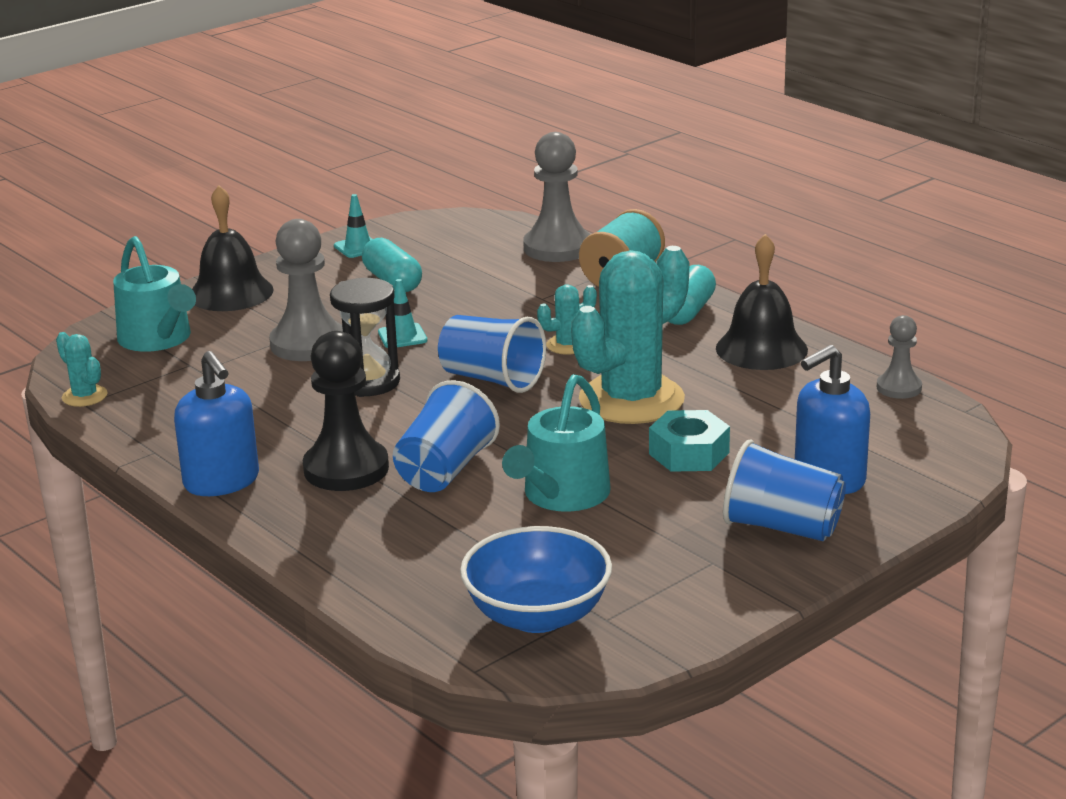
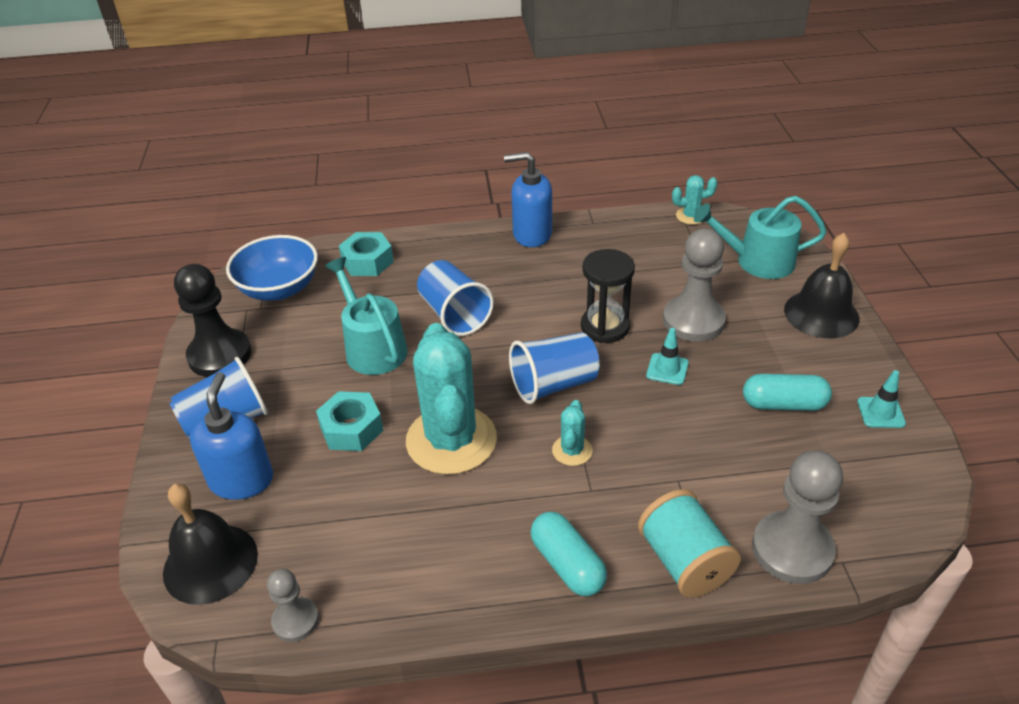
camera: 125 degrees right, 15 degrees up
black pawn [303,331,389,491] -> black pawn moved to [174,264,251,377]
black bell [716,234,808,370] -> black bell moved to [163,484,258,605]
none -> turquoise nut [339,232,394,276]

